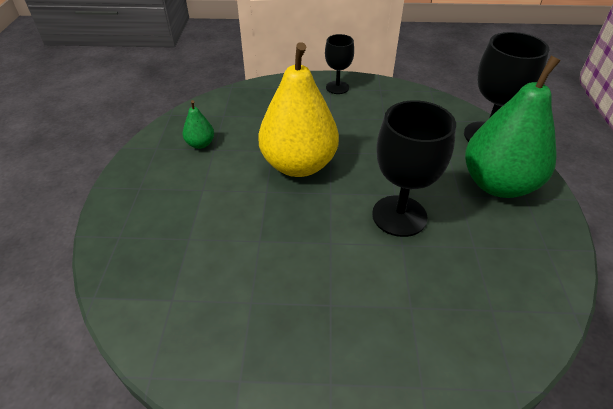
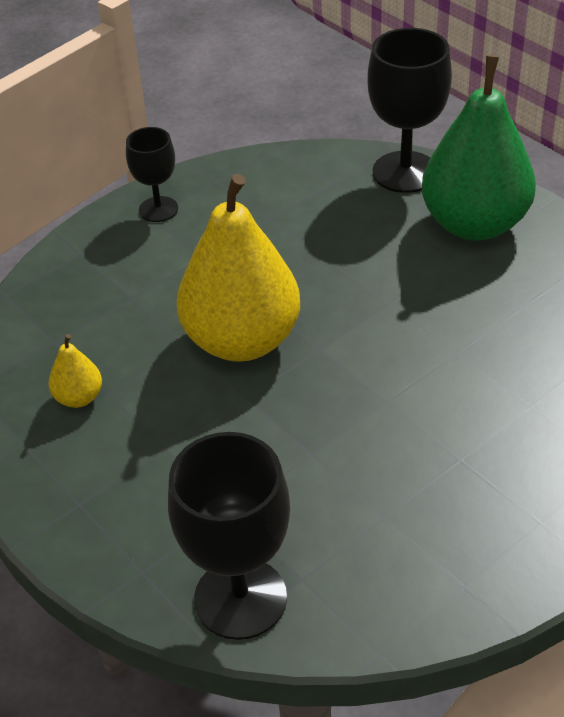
camera: 40 degrees left, 0 degrees up
green pear [183,100,214,149] -> yellow pear [48,334,102,408]
black goblet [372,100,456,237] -> black goblet moved to [168,432,290,640]

